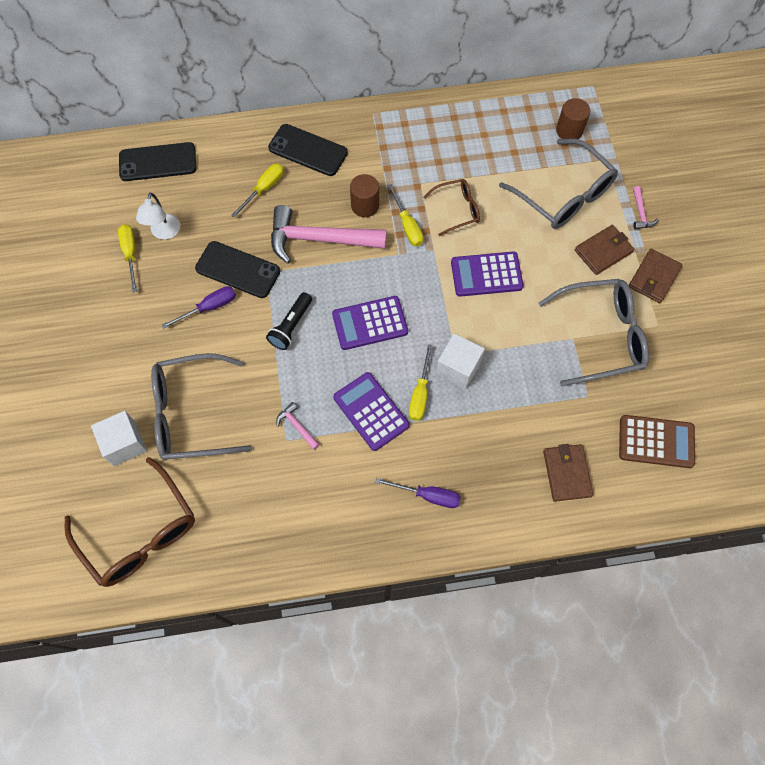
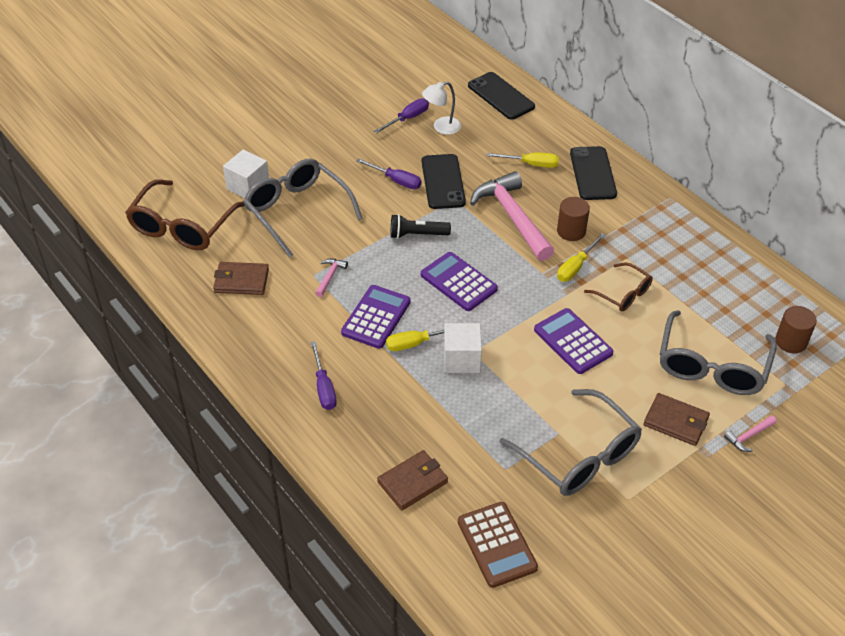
camera: 60 degrees right, 20 degrees down
yellow screwdriver [118,224,137,292] -> purple screwdriver [374,99,429,133]
brown wallet [628,249,682,303] -> brown wallet moved to [213,262,269,295]

